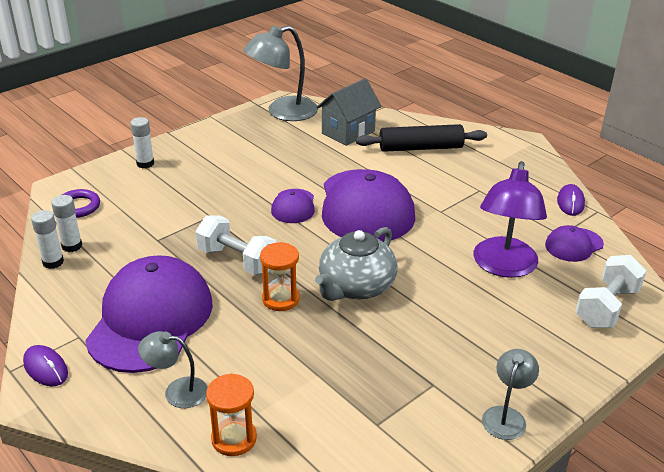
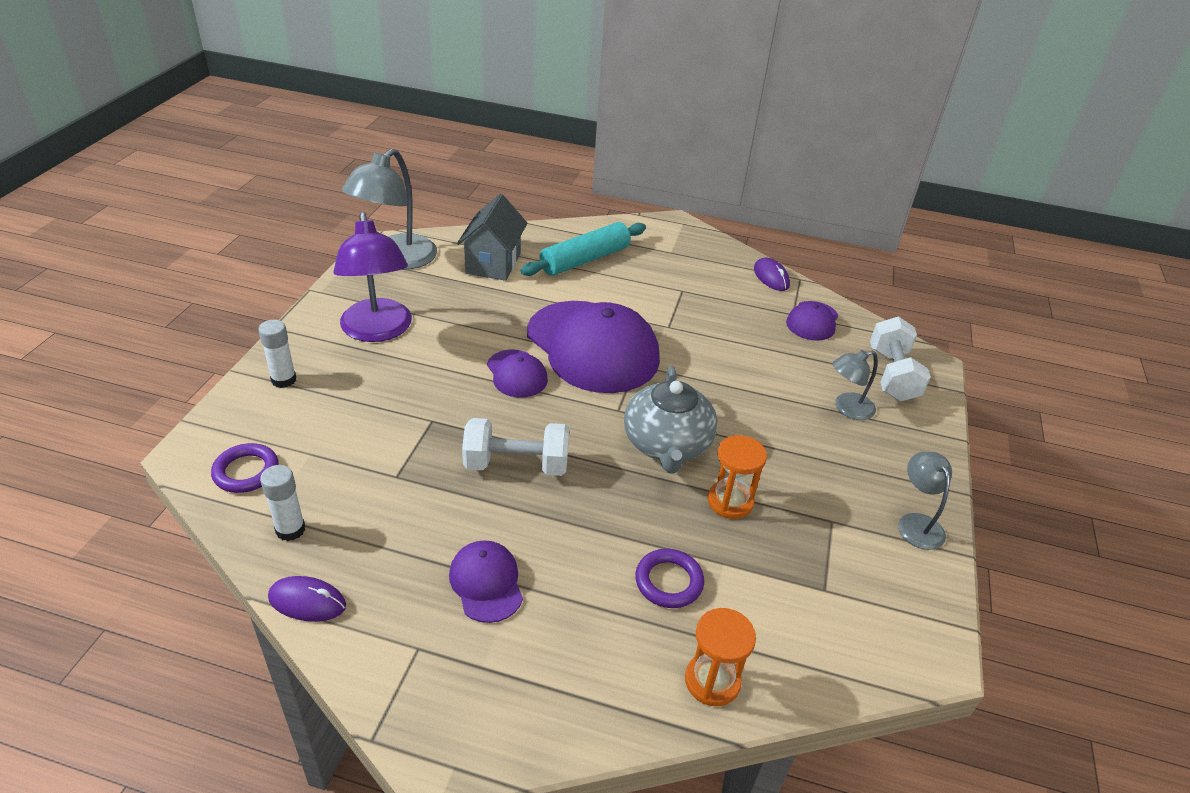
camera: 35 degrees left, 5 degrees up
purple mouse [23,345,68,386] -> purple mouse moved to [268,576,346,622]
white glue stick [31,210,64,269] -> none
purple cap [85,255,213,373] -> purple cap [449,541,523,623], size x0.47
grey lamp [138,331,208,408] -> grey lamp moved to [832,350,878,420]
orange hourglass [260,242,300,311] -> orange hourglass moved to [708,435,767,519]
black rolling pin [356,124,487,152] -> turquoise rolling pin [520,222,646,276]
purple lamp [474,161,547,278] -> purple lamp moved to [333,212,412,342]
none -> purple ring [635,549,704,608]

